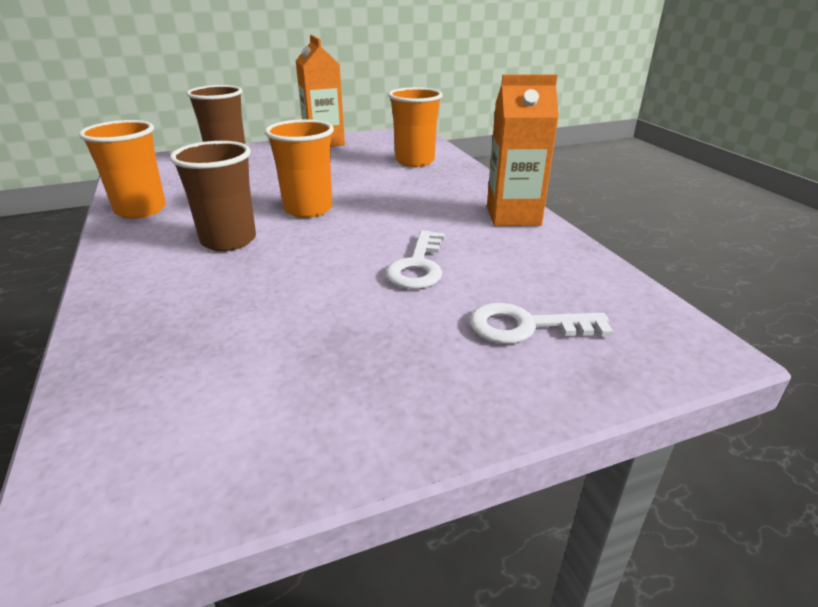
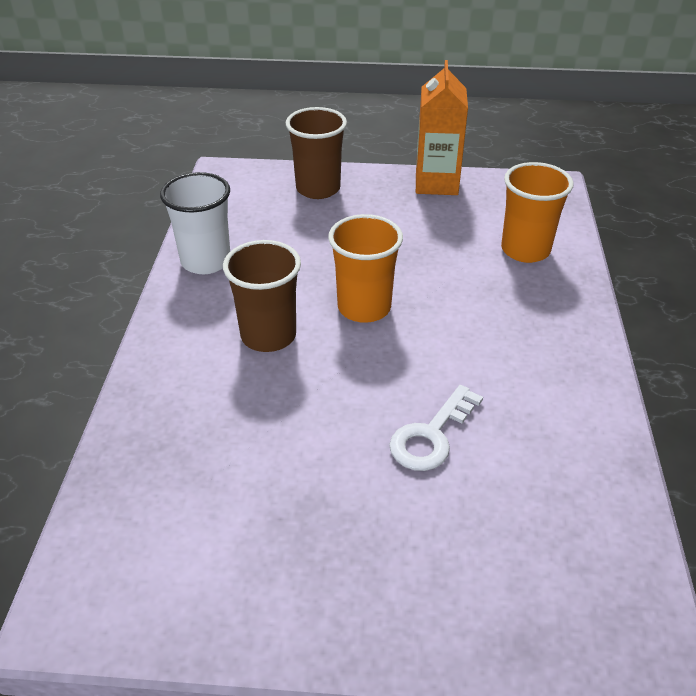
camera: 25 degrees right, 10 degrees up
orange cup [79,120,166,219] -> white cup [160,172,230,274]
white key [470,303,613,344] -> none
orange carton [487,74,559,226] -> none

